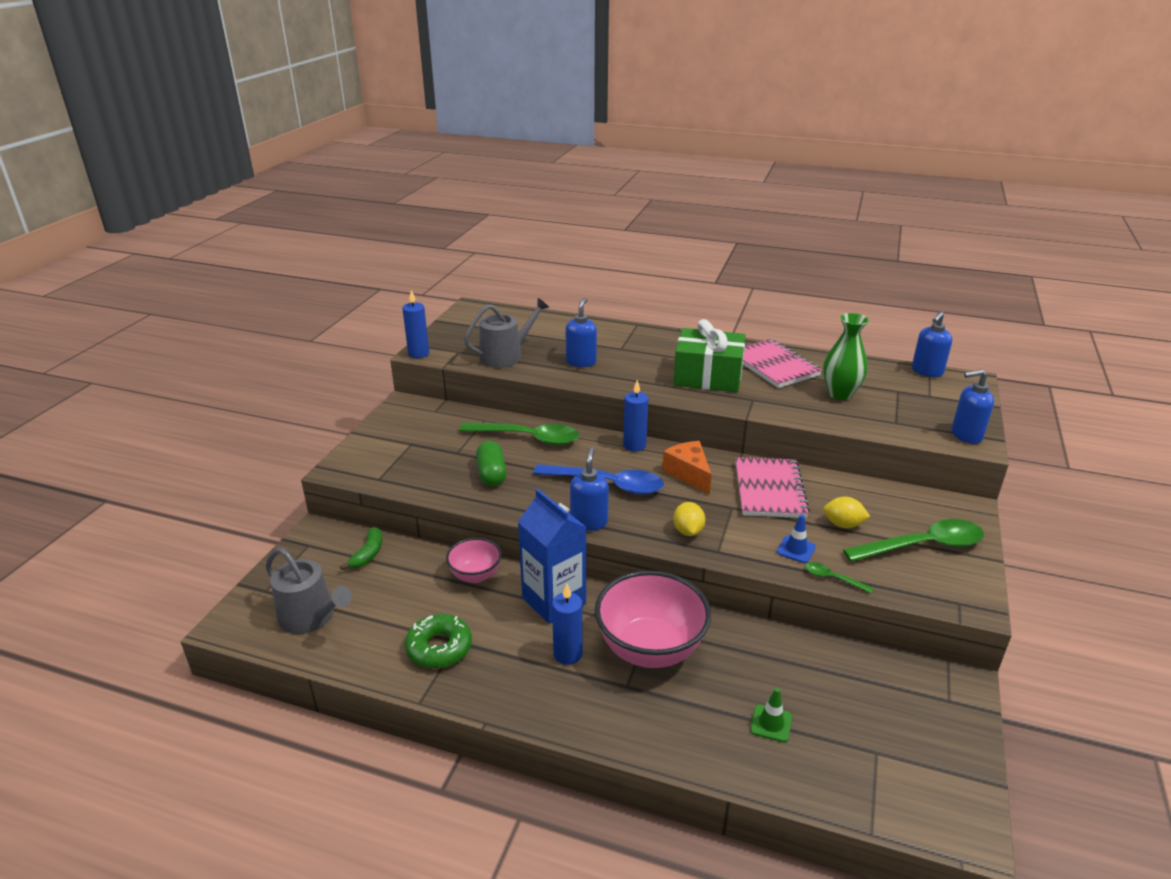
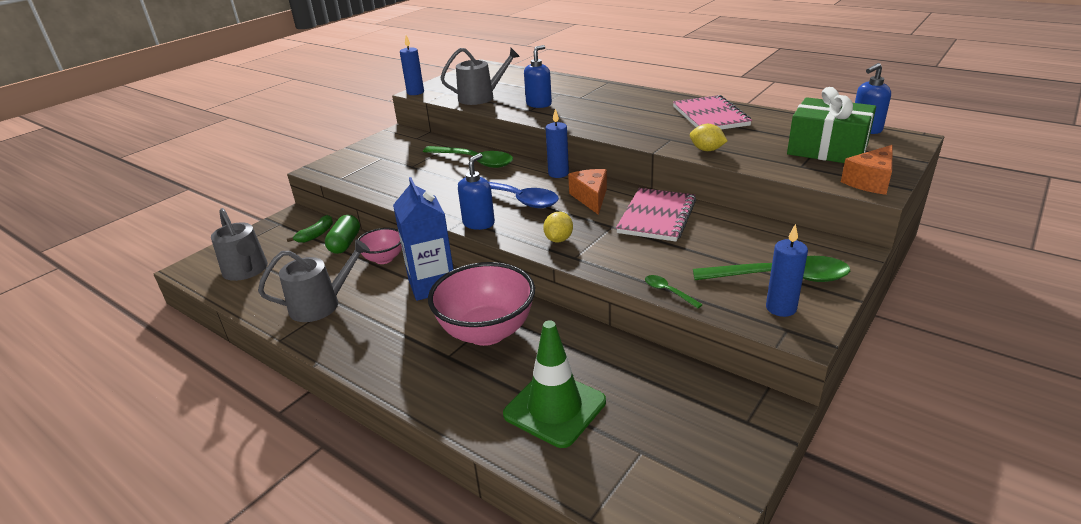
camera: 20 degrees right, 0 degrees up
green donut [405,614,472,668] -> grey watering can [258,239,370,322]
green capsule [476,441,507,486] -> green capsule moved to [325,215,360,254]
blue candle [552,584,583,665] -> blue candle moved to [766,224,808,317]
green gift [673,319,746,392] -> green gift moved to [787,87,876,163]
green traffic cone [750,688,792,742] -> green traffic cone [503,320,606,448], size x2.21
blue traffic cone [777,515,816,563] -> none
green vase [823,313,869,400] -> none
yellow lemon [823,497,870,528] -> yellow lemon moved to [690,124,727,151]
blue soap dispenser [952,369,994,444] -> orange cheese [841,145,893,195]

